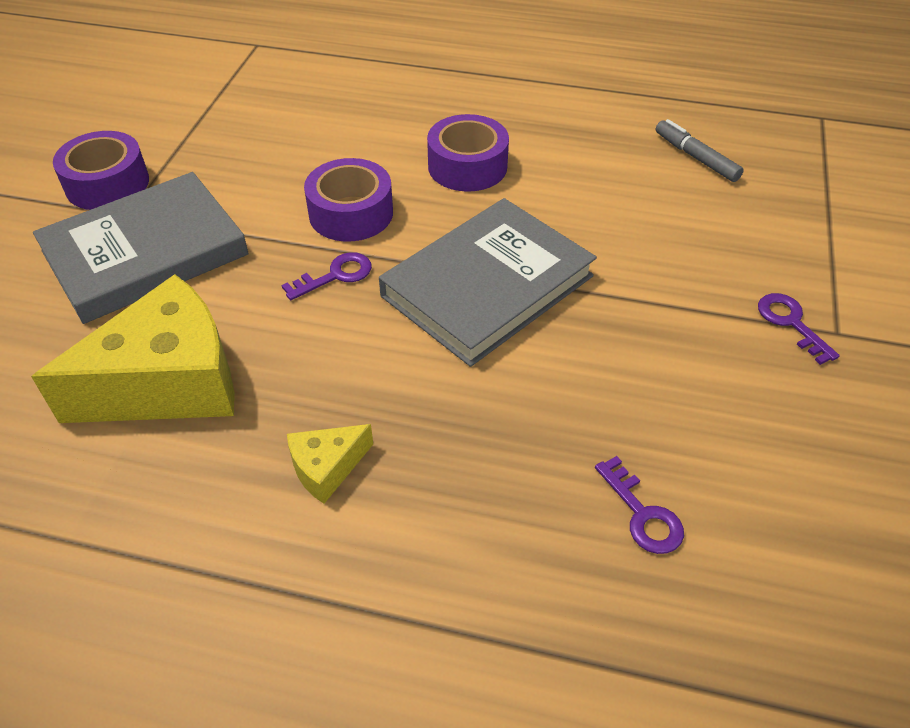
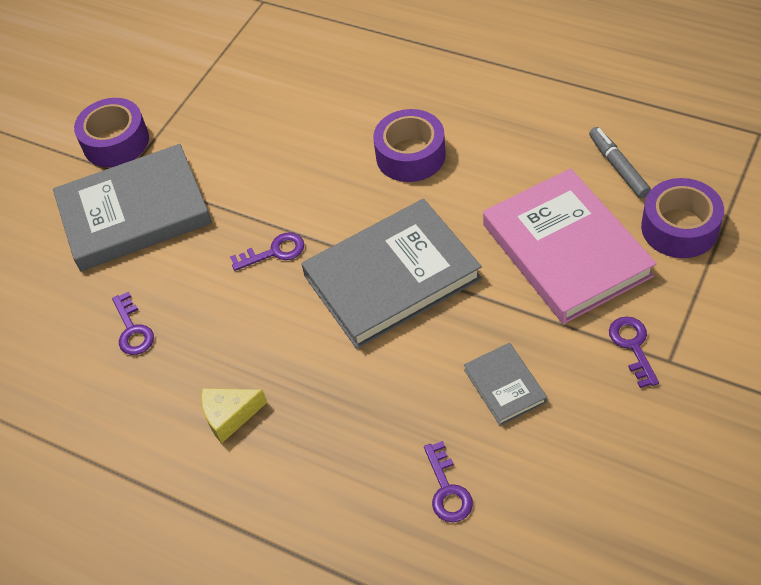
camera: 20 degrees right, 5 degrees up
yellow cheese [31,274,235,423] -> purple key [112,292,154,355]
purple tape [304,158,393,242] -> purple tape moved to [641,178,724,258]
none -> grey book [464,343,547,426]
none -> pink book [483,168,657,324]

